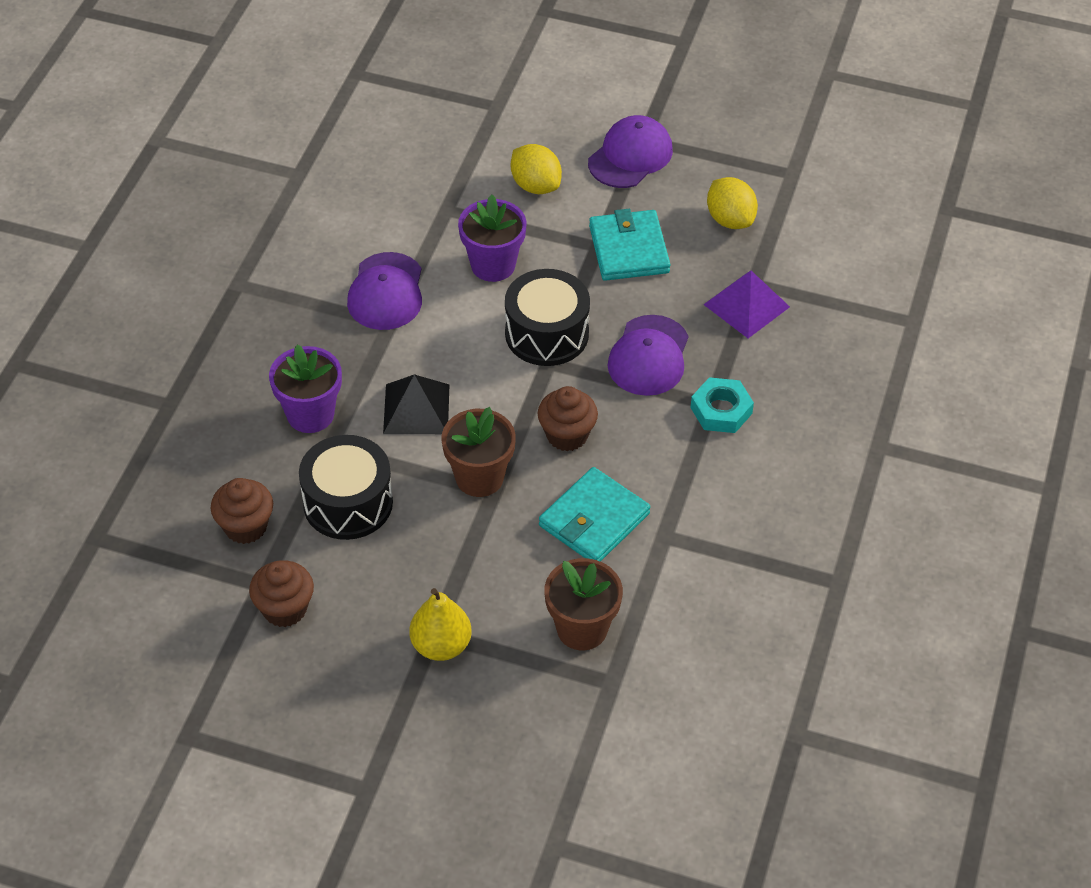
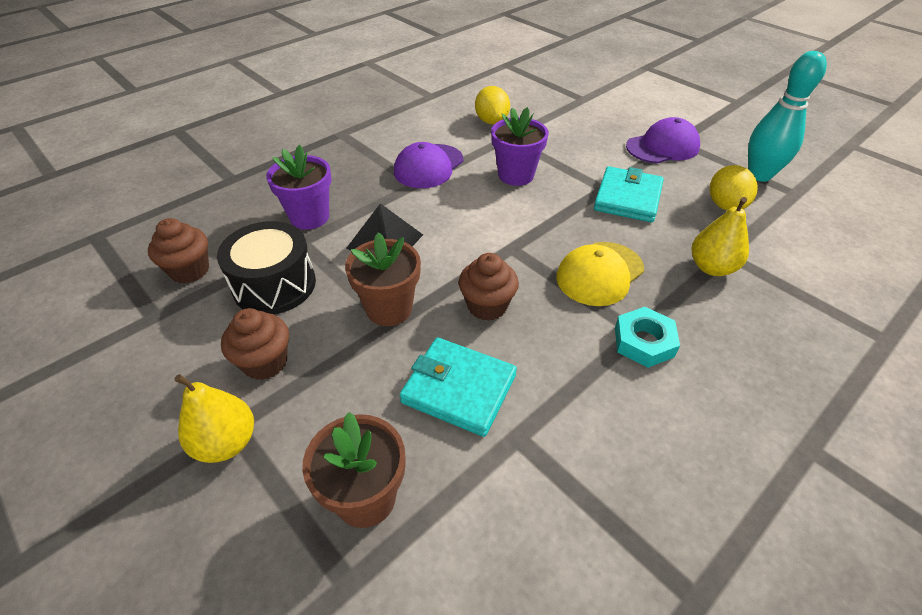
camera: 30 degrees right, 5 degrees down
brown cupcake [249,560,314,627] -> brown cupcake moved to [221,308,289,380]
black drum [505,269,590,366] -> none
yellow lemon [511,144,562,194] -> yellow lemon moved to [475,86,510,124]
turquoise wallet [539,467,650,562] -> turquoise wallet turned 45 degrees clockwise [400,337,517,437]
purple cap [608,315,688,396] -> yellow cap [556,242,644,306]
purple pyramid [703,271,790,338] -> yellow pear [692,197,749,276]
none -> turquoise bowling pin [748,51,827,182]

